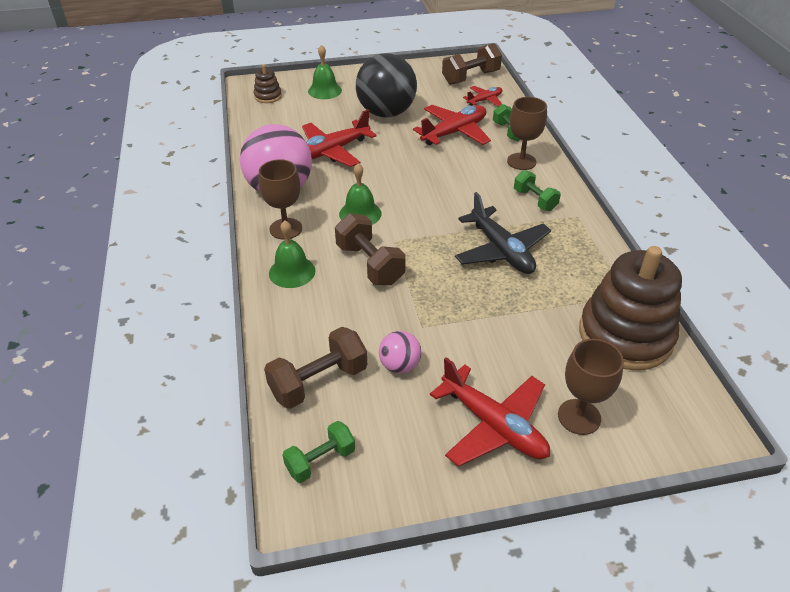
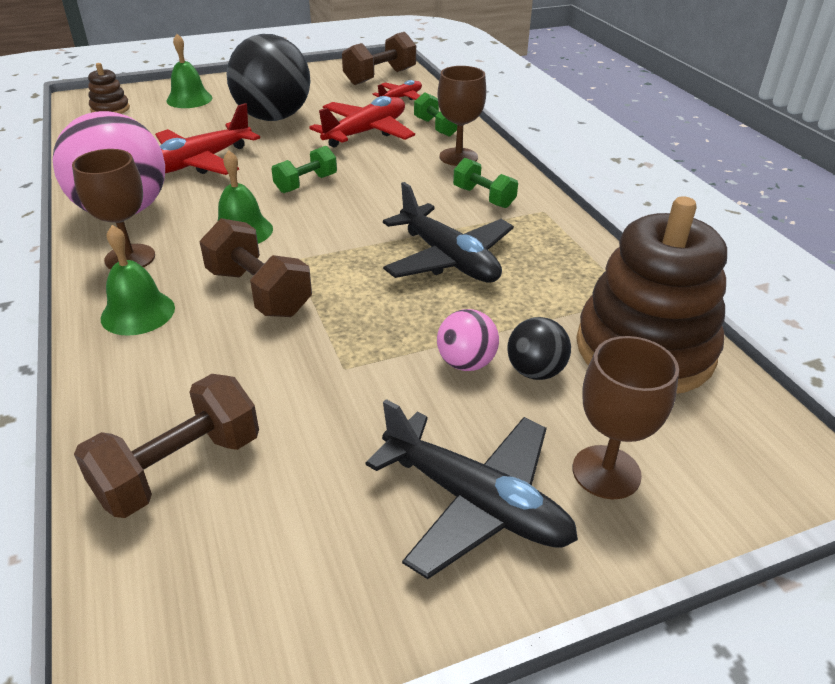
camera: 10 degrees left, 5 degrees down
green dumbbell [282,421,355,483] -> green dumbbell moved to [271,146,337,193]
pink ball [379,331,421,374] -> pink ball moved to [437,309,499,371]
red plane [430,357,550,467] -> black plane [366,399,578,579]
none -> black ball [507,317,571,380]

